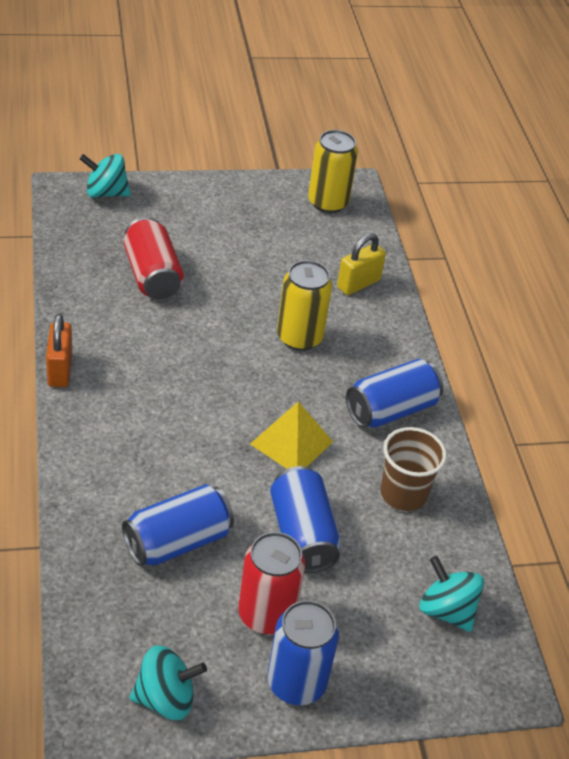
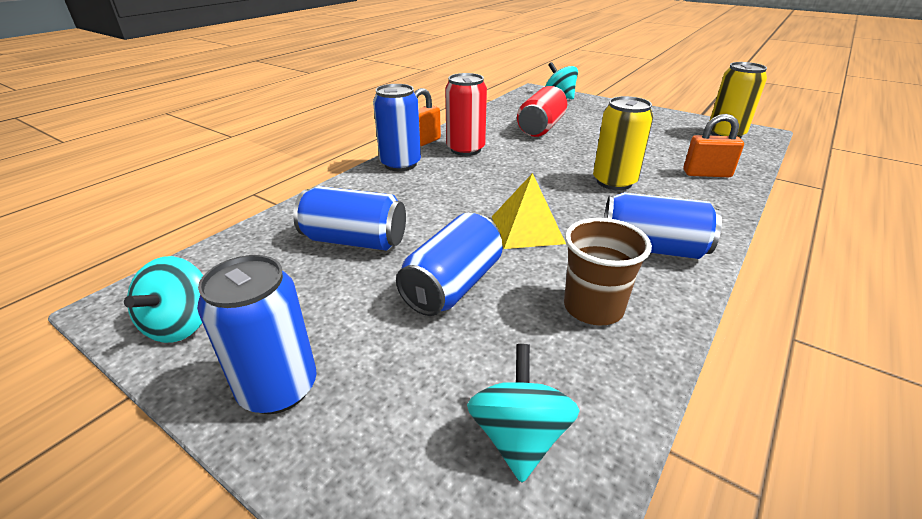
camera: 50 degrees right, 10 degrees down
turquoise spinning top [130,645,207,720] -> turquoise spinning top turned 60 degrees clockwise [124,256,203,343]
red can [239,532,305,634] -> red can moved to [445,73,487,156]
yellow padlock [337,233,386,295] -> orange padlock [683,114,744,177]
none -> blue can [373,84,421,171]

